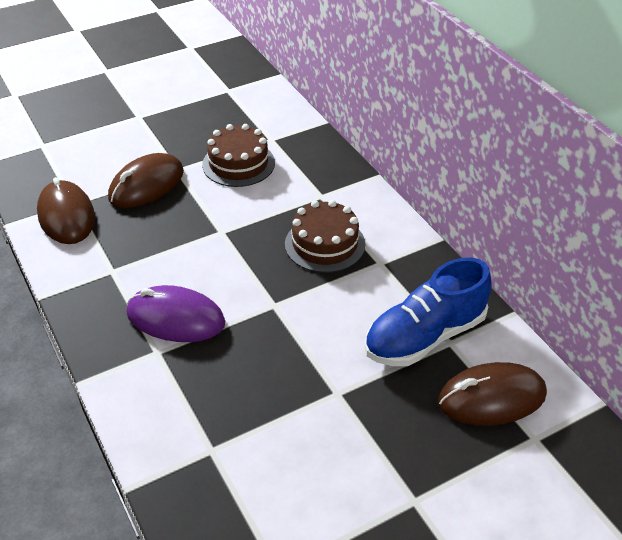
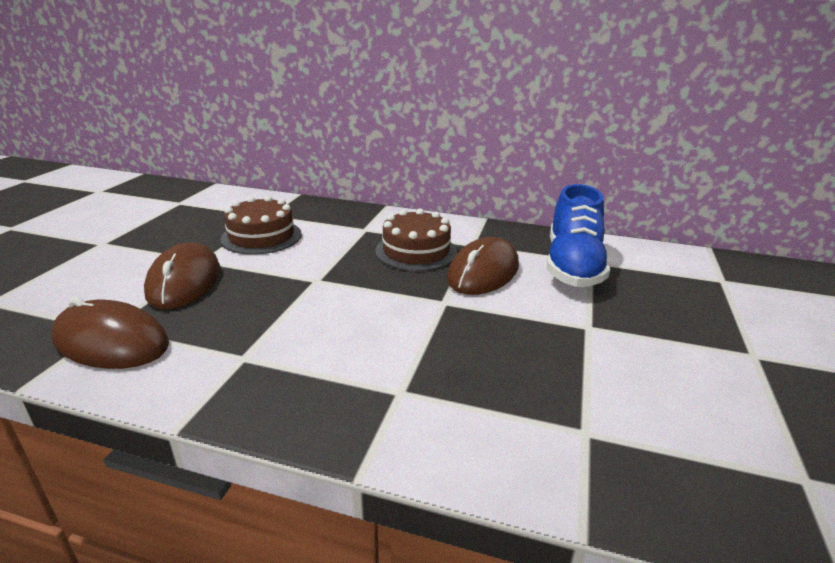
camera: 45 degrees left, 15 degrees down
purple mouse [127,285,225,342] -> none
brown mouse [438,362,547,426] -> brown mouse moved to [447,237,519,295]

